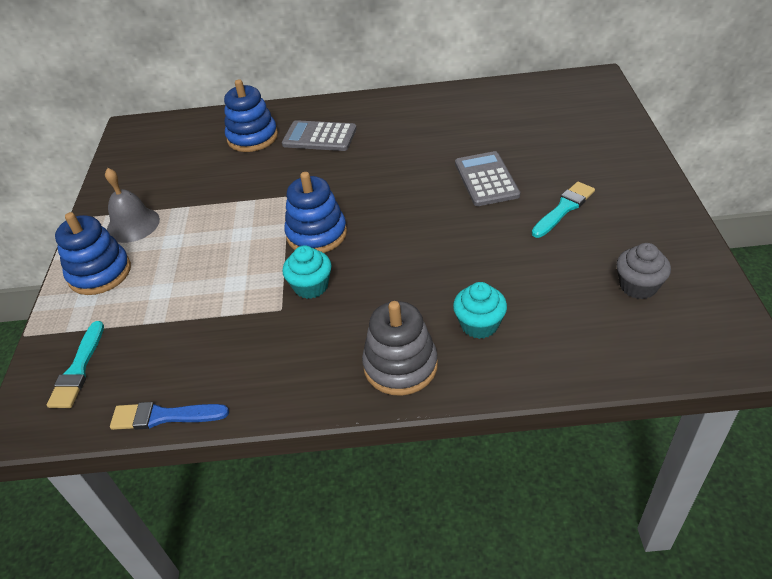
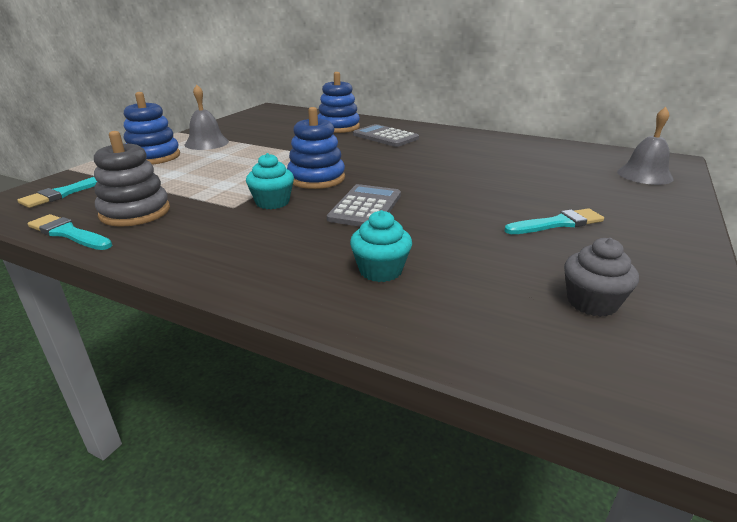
camera: 25 degrees right, 15 degrees down
blue brush [110,402,229,430] -> turquoise brush [28,214,112,250]
grey stacking toy [362,301,438,396] -> grey stacking toy moved to [94,131,170,227]
grey calculator [455,151,520,206] -> grey calculator moved to [327,184,401,227]
none -> grey bell [617,107,674,185]

